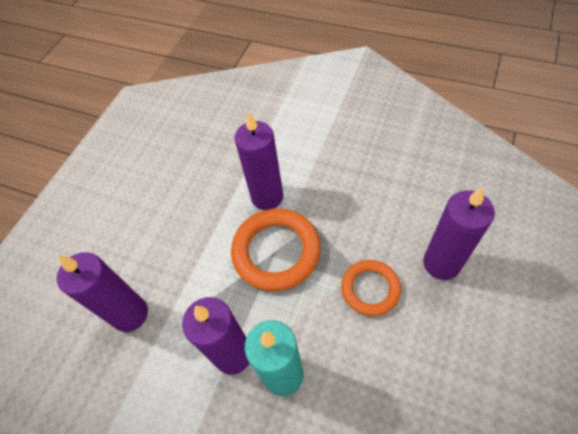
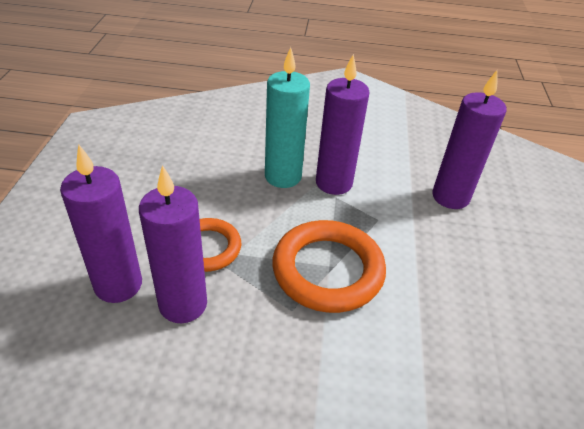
camera: 155 degrees right, 15 degrees down
purple candle [235,111,283,210] -> purple candle moved to [139,165,207,323]

